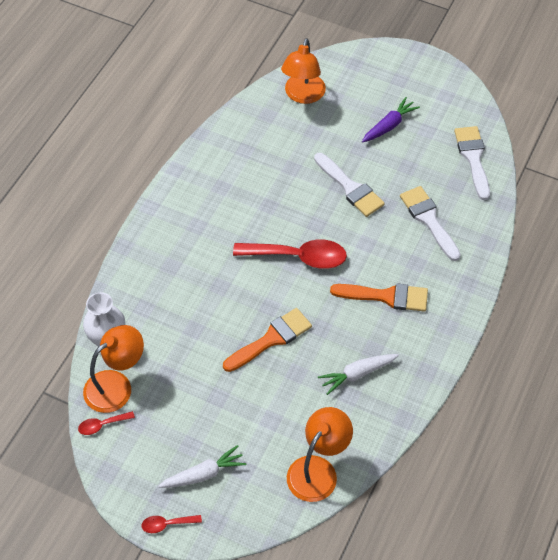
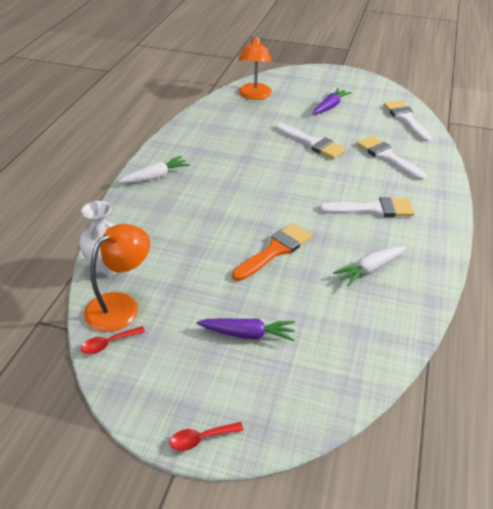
camera: 10 degrees left, 15 degrees down
white carrot [158,445,246,488] -> white carrot moved to [118,156,190,183]
red spoon [233,239,347,269] -> none
orange lamp [287,407,353,502] -> none
orange brush [330,283,428,312] -> white brush [320,197,415,217]
none -> purple carrot [197,319,295,341]

